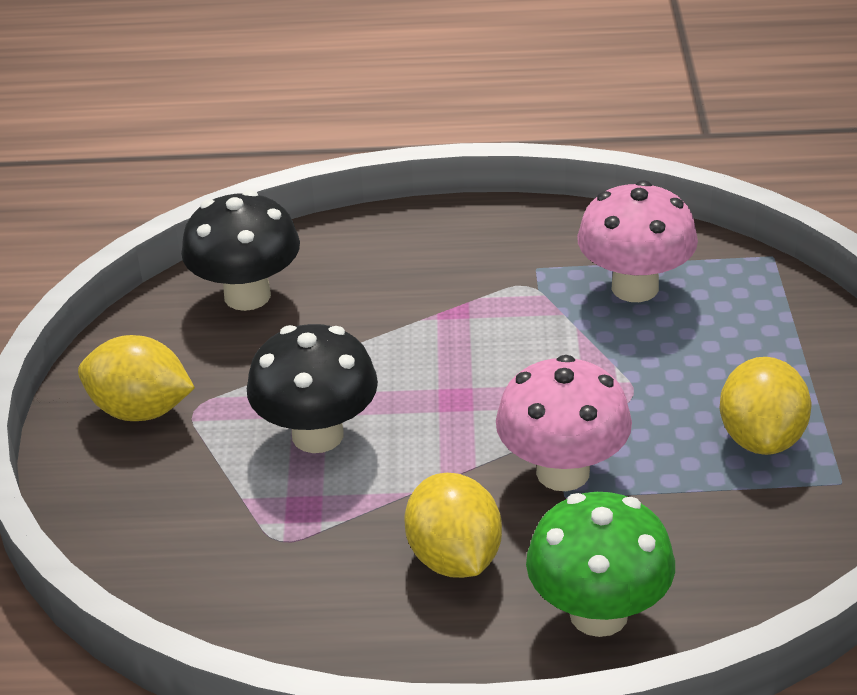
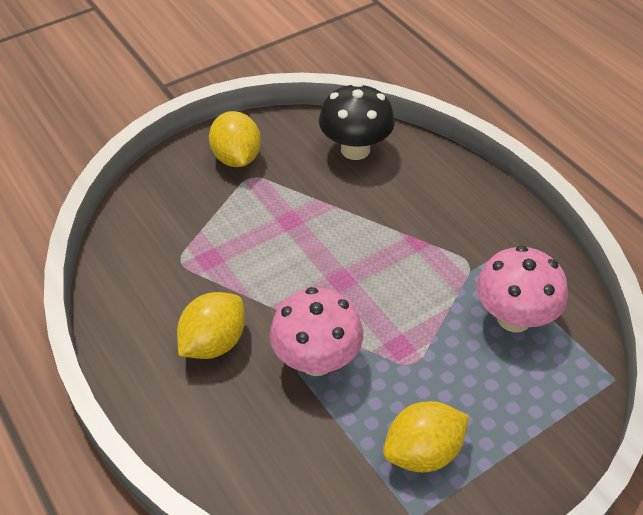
camera: 55 degrees right, 10 degrees up
black mushroom [247,324,378,453] -> none
green mushroom [526,492,675,637] -> none

